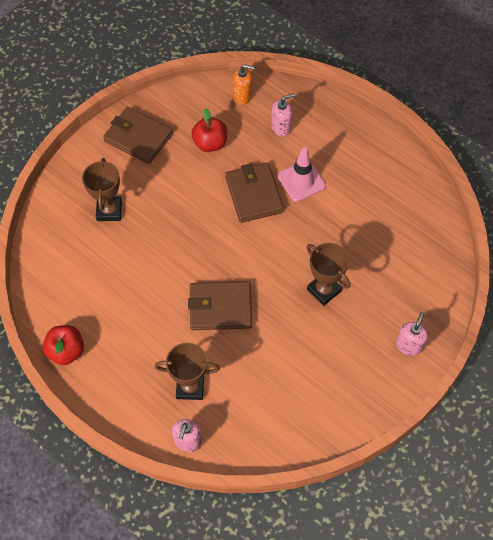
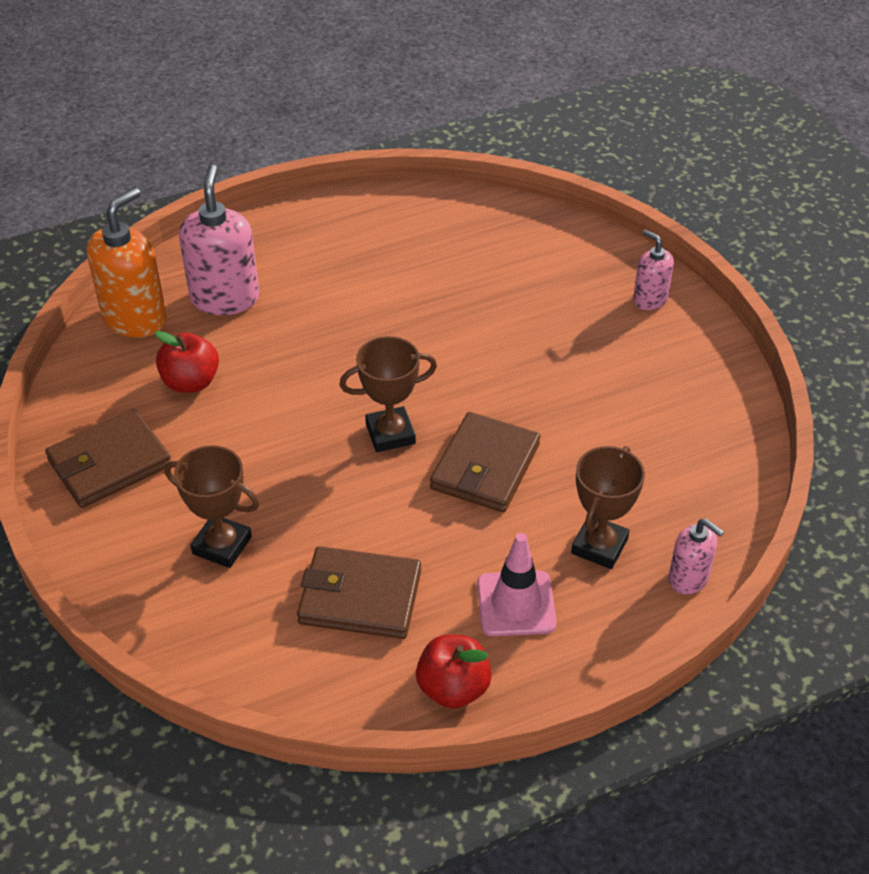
camera: 65 degrees left, 15 degrees down
brown wallet [225,163,284,223] -> brown wallet moved to [297,546,421,639]
orange soap dispenser [233,64,255,105] -> orange soap dispenser [87,188,167,338], size x1.78
pink soap dispenser [271,94,295,136] -> pink soap dispenser [179,164,259,315], size x1.78
pink traffic cone [278,147,326,202] -> pink traffic cone moved to [477,533,556,636]
brown trophy [306,243,351,306] -> brown trophy moved to [339,336,437,452]

